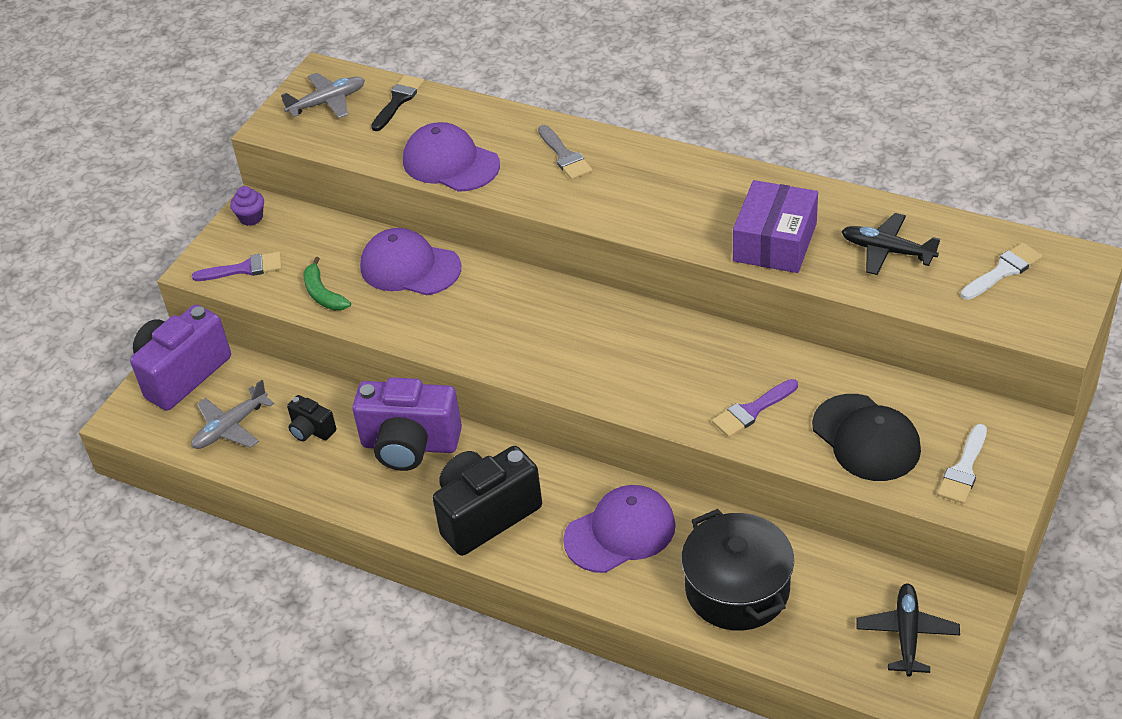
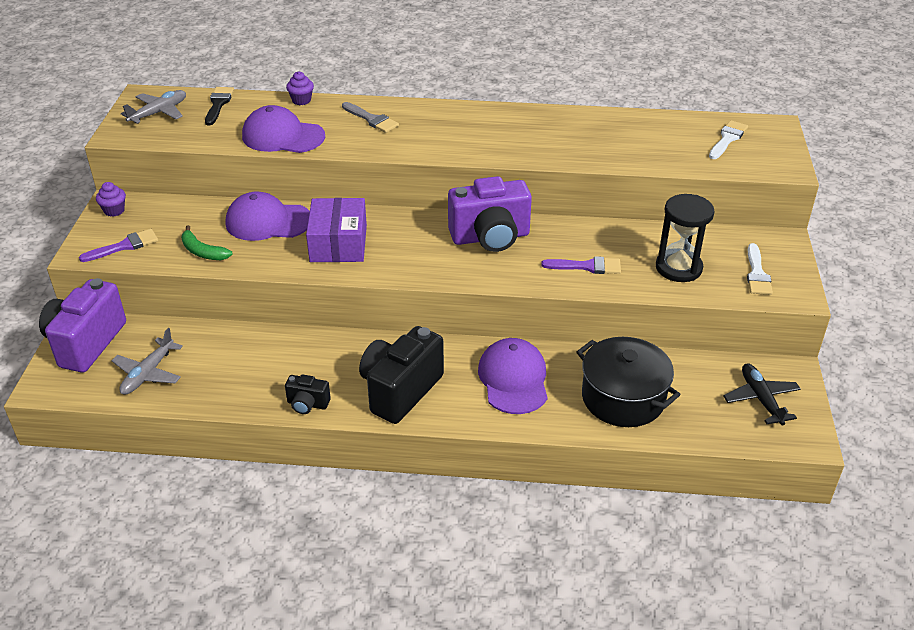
camera: 25 degrees left, 5 degrees down
black camera [287,395,336,441] -> black camera moved to [285,374,331,414]
purple camera [352,377,462,471] -> purple camera moved to [448,176,532,252]
purple cap [563,485,676,573] -> purple cap turned 45 degrees counterclockwise [478,338,548,414]
purple brush [712,379,798,437] -> purple brush turned 120 degrees counterclockwise [541,256,621,274]
purple box [733,180,818,273] -> purple box moved to [306,198,367,262]
black cap [812,394,921,481] -> black hourglass [656,194,715,282]
black plane [841,213,940,275] -> none
none -> purple cupcake [286,71,314,105]

